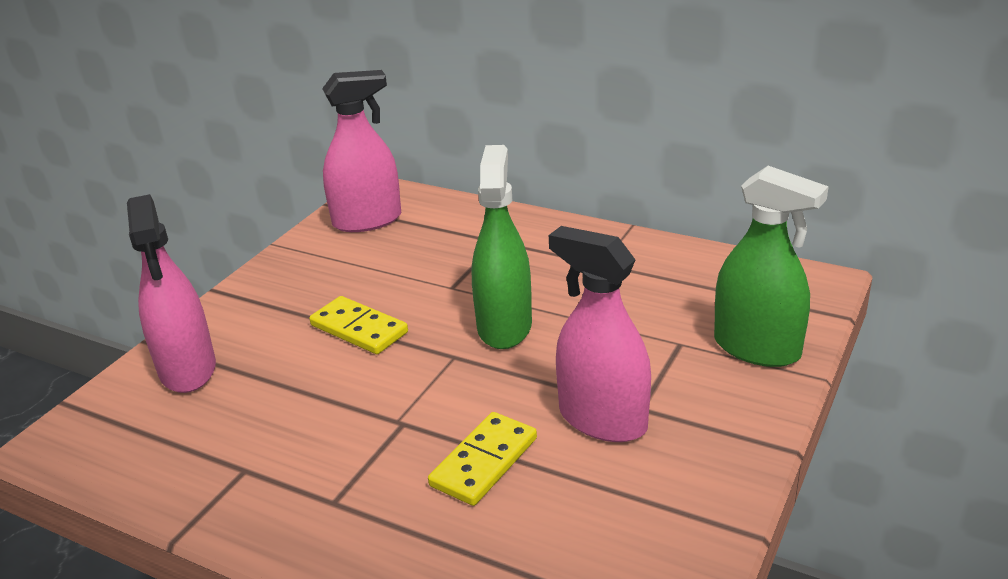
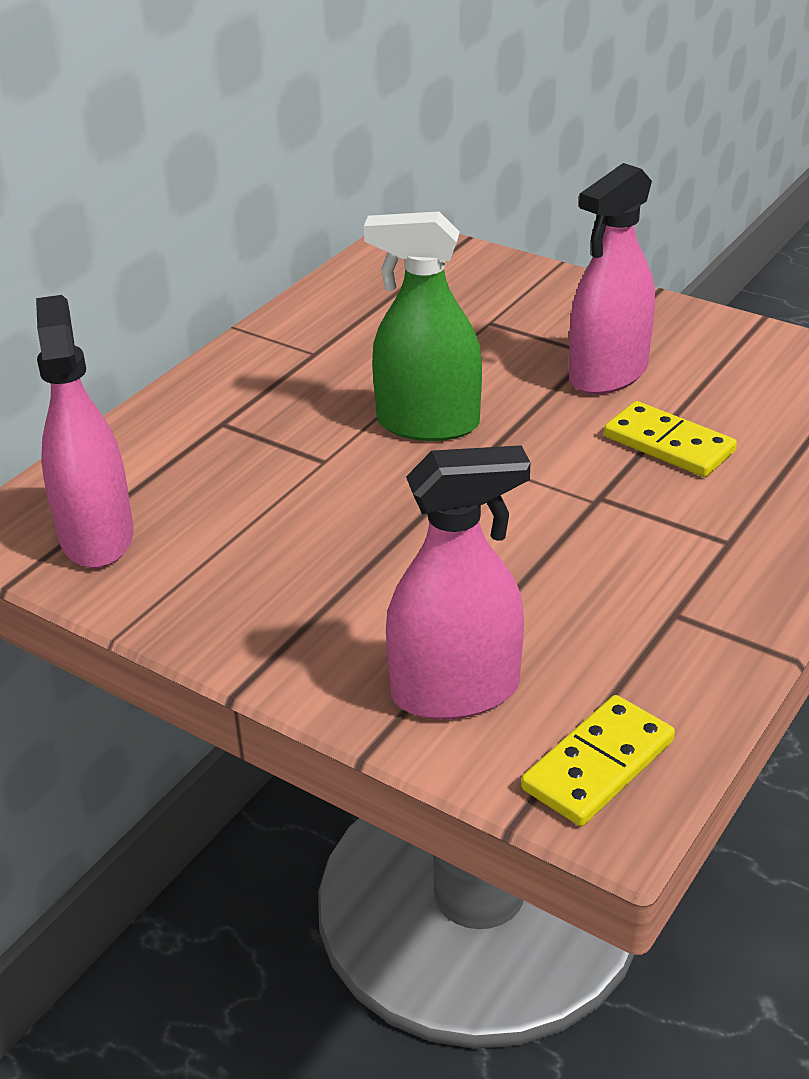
camera: 85 degrees left, 5 degrees up
yellow domino [309,296,408,354] -> yellow domino moved to [521,695,675,826]
green spray bottle [714,166,829,367] -> none

